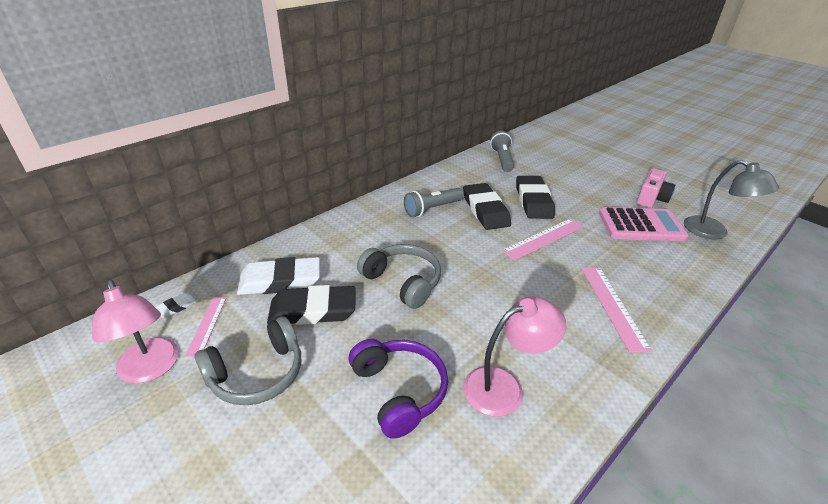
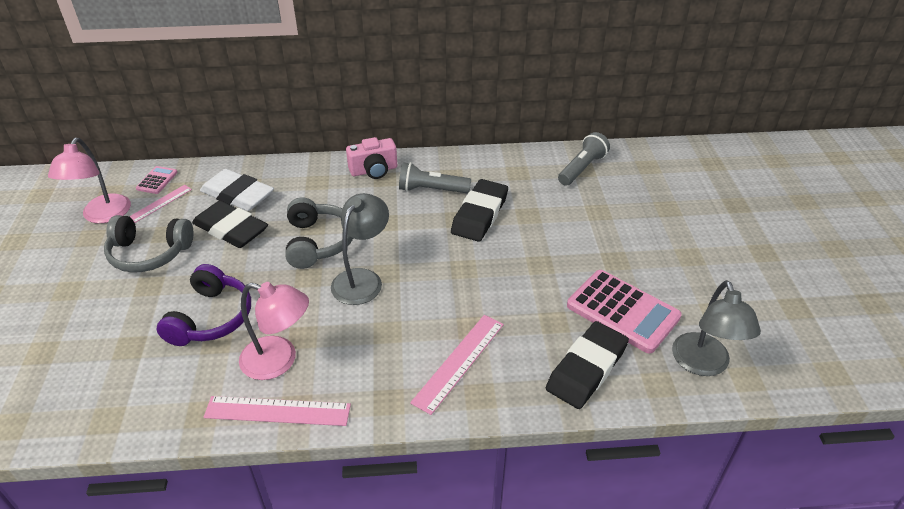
camera: 40 degrees right, 5 degrees up
white eraser [155,293,197,318] -> pink calculator [136,166,178,194]
pink ruler [502,218,584,261] -> pink ruler moved to [204,396,351,426]
black eraser [516,176,555,219] -> black eraser moved to [546,321,629,409]
pink camera [637,168,675,208] -> pink camera moved to [346,137,397,179]
none -> grey lamp [331,193,389,305]

